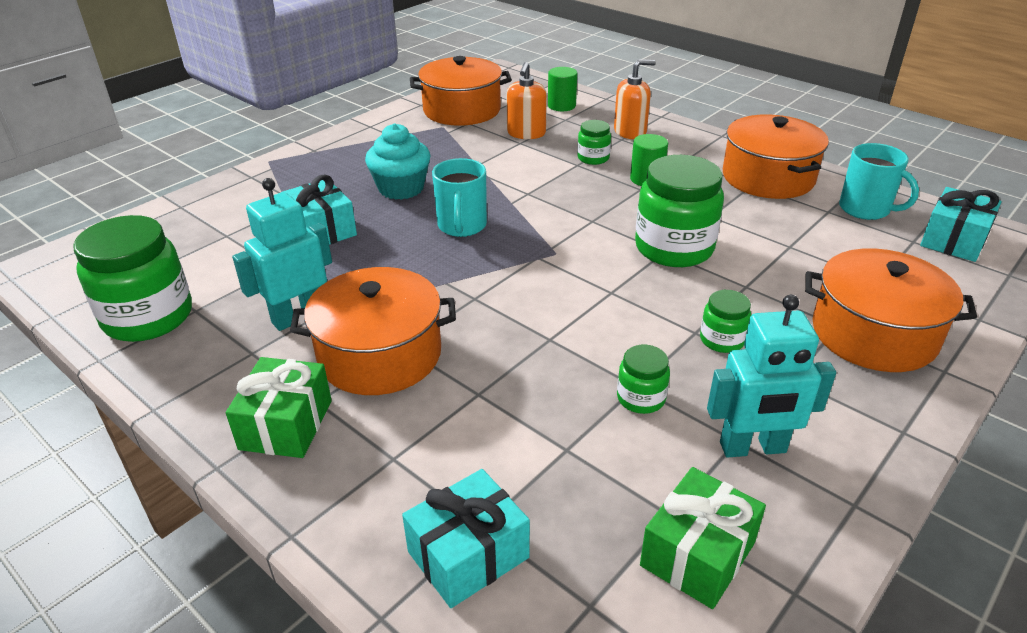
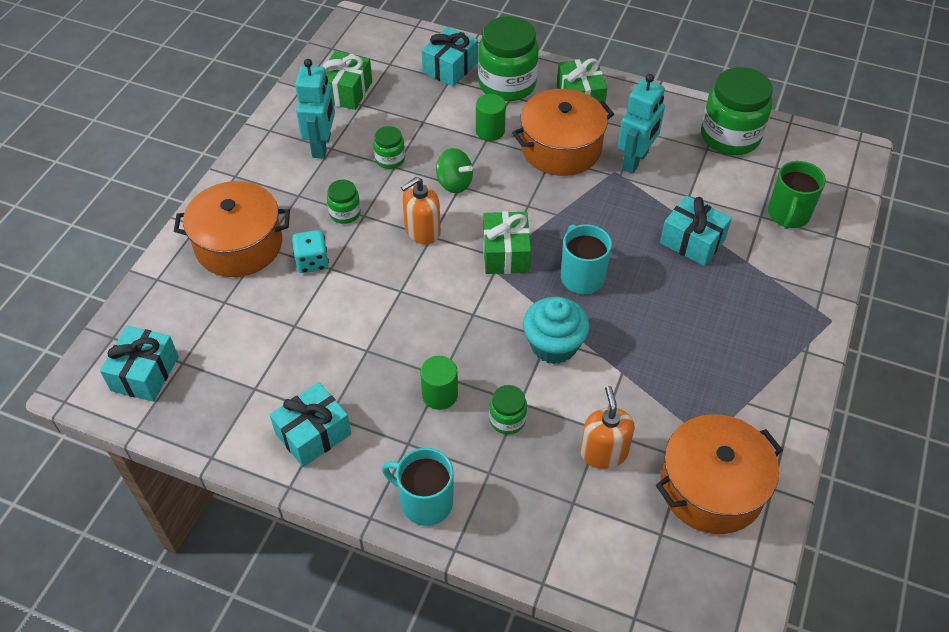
camera: 160 degrees right, 15 degrees up
turquoise cupcake [365,123,431,200] -> turquoise cupcake moved to [523,297,589,364]
green cylinder [548,67,577,111] -> green cylinder moved to [476,94,506,141]
orange soap dispenser [614,59,655,139] -> orange soap dispenser moved to [401,177,441,244]
green jar [635,155,724,267] -> green jar moved to [478,16,539,101]
turquoise robot [707,295,836,457] -> turquoise robot turned 120 degrees clockwise [295,59,335,159]
orange pot [723,114,829,199] -> turquoise gift [269,382,351,467]
turquoise mug [839,143,919,220] -> turquoise mug moved to [382,448,454,526]
none -> turquoise dice [292,230,329,273]
none -> green spinning top [436,148,473,193]
none -> green gift [483,211,531,274]
none -> green mug [768,161,826,229]

